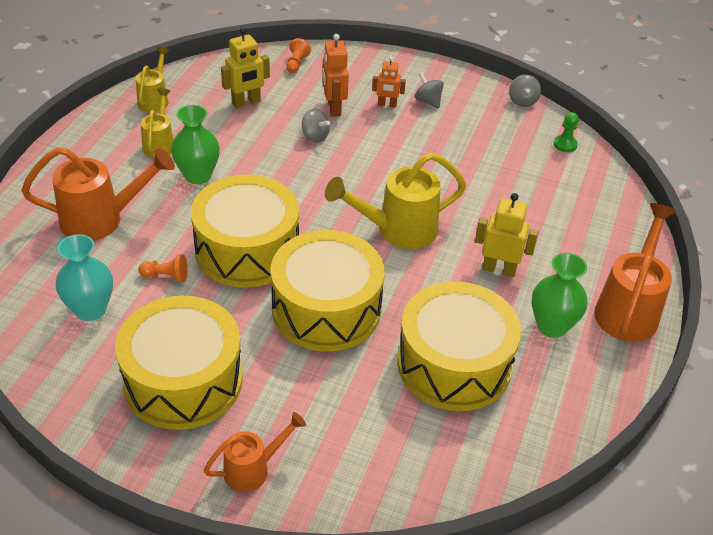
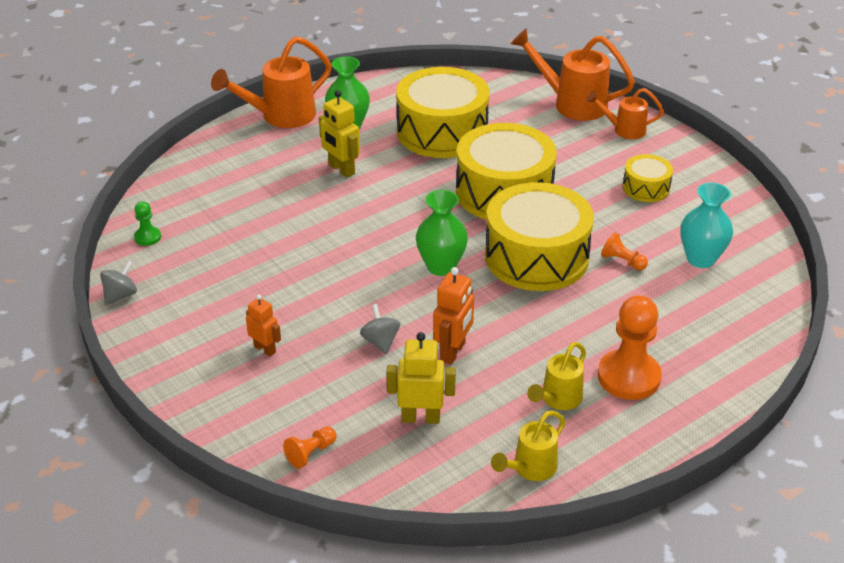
camera: 145 degrees left, 5 degrees down
orange watering can [21,147,175,241] -> orange watering can moved to [511,28,635,121]
yellow drum [115,296,243,430] -> yellow drum [623,154,673,202], size x0.49
green vase [171,105,220,184] -> green vase moved to [416,190,468,276]
orange robot [322,34,349,117] -> orange robot moved to [433,267,474,365]
yellow watering can [325,152,466,249] -> none
grey spinning top [415,72,444,108] -> none
none -> orange pawn [598,295,662,400]

